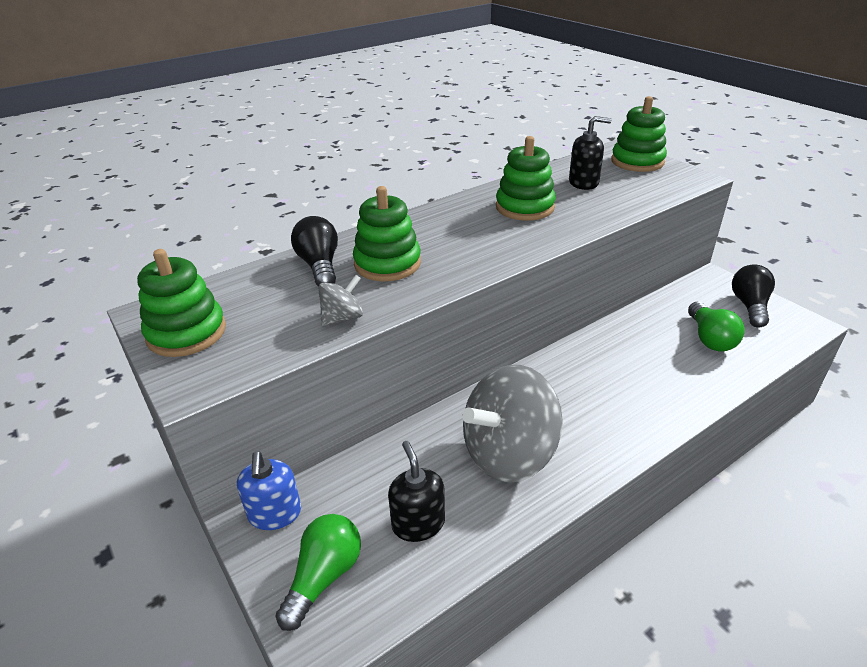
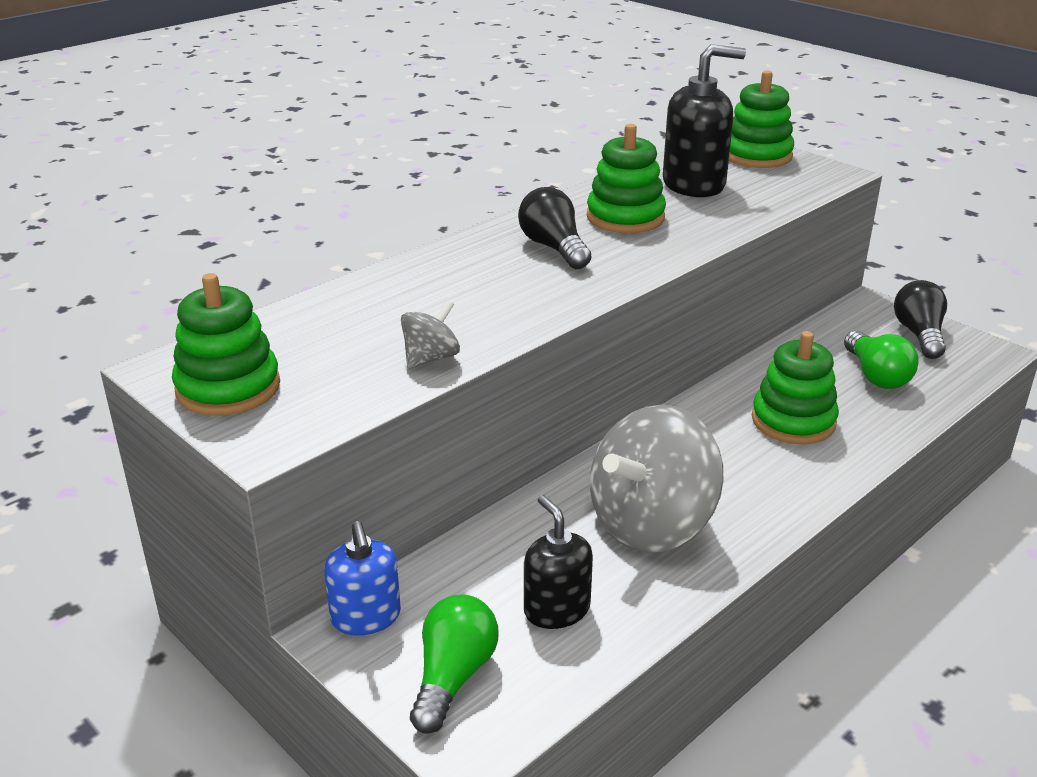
camera: 10 degrees left, 5 degrees down
black light bulb [291,216,338,287] -> black light bulb moved to [518,187,591,269]
green stacking toy [353,186,421,281] -> green stacking toy moved to [752,331,839,444]
black soap dispenser [569,116,612,190] -> black soap dispenser [663,44,746,197], size x1.56

